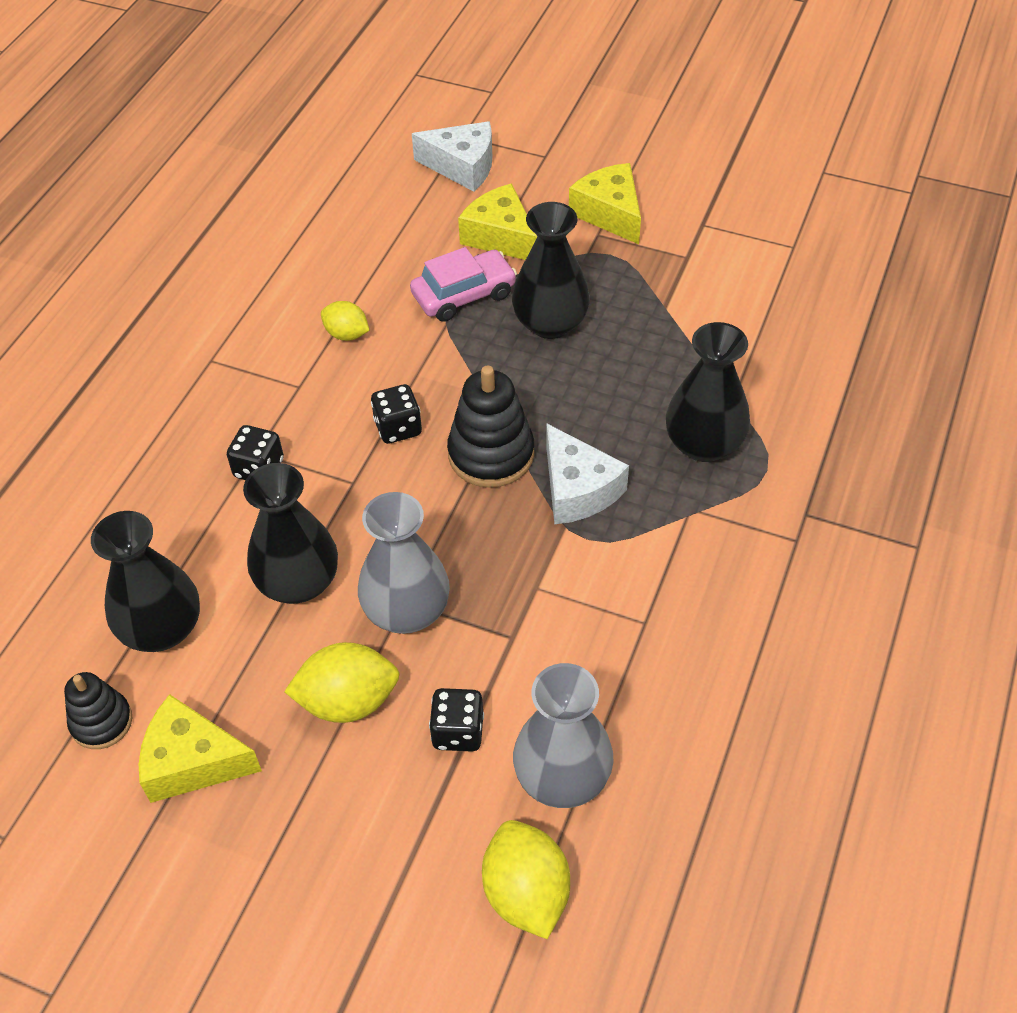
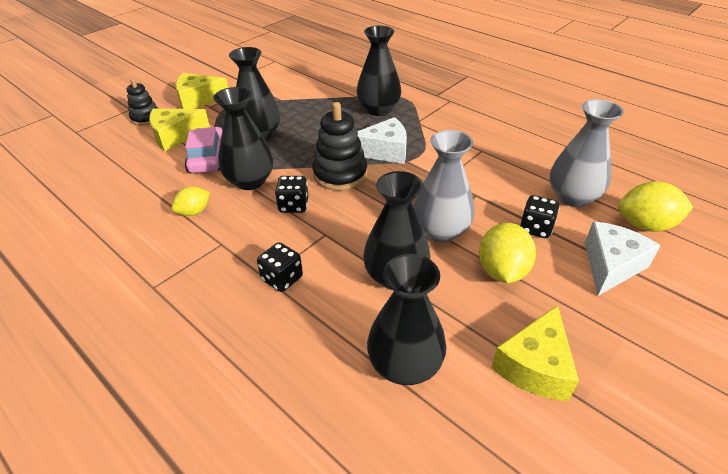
camera: 70 degrees left, 10 degrees down
black stacking toy [64,672,132,749] -> black stacking toy moved to [127,78,158,126]
white cheese [412,121,492,192] -> white cheese moved to [585,221,661,296]
none -> black vase [214,87,273,190]

